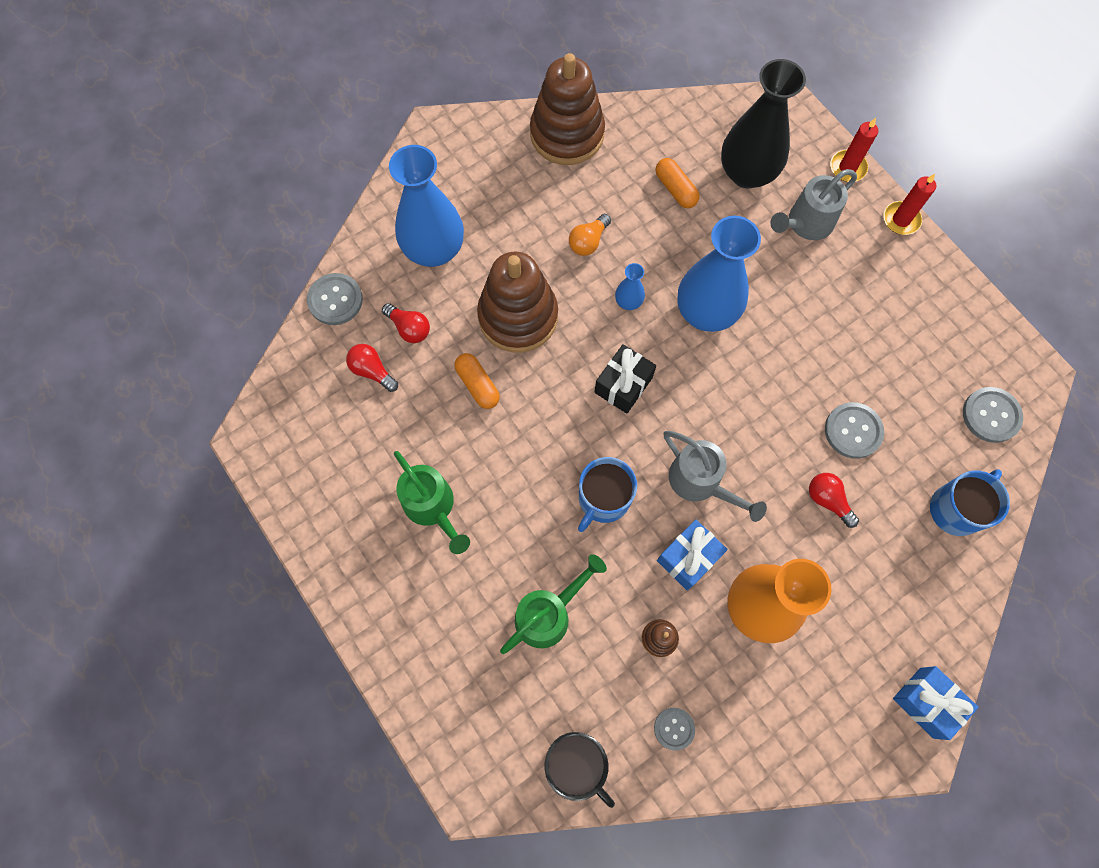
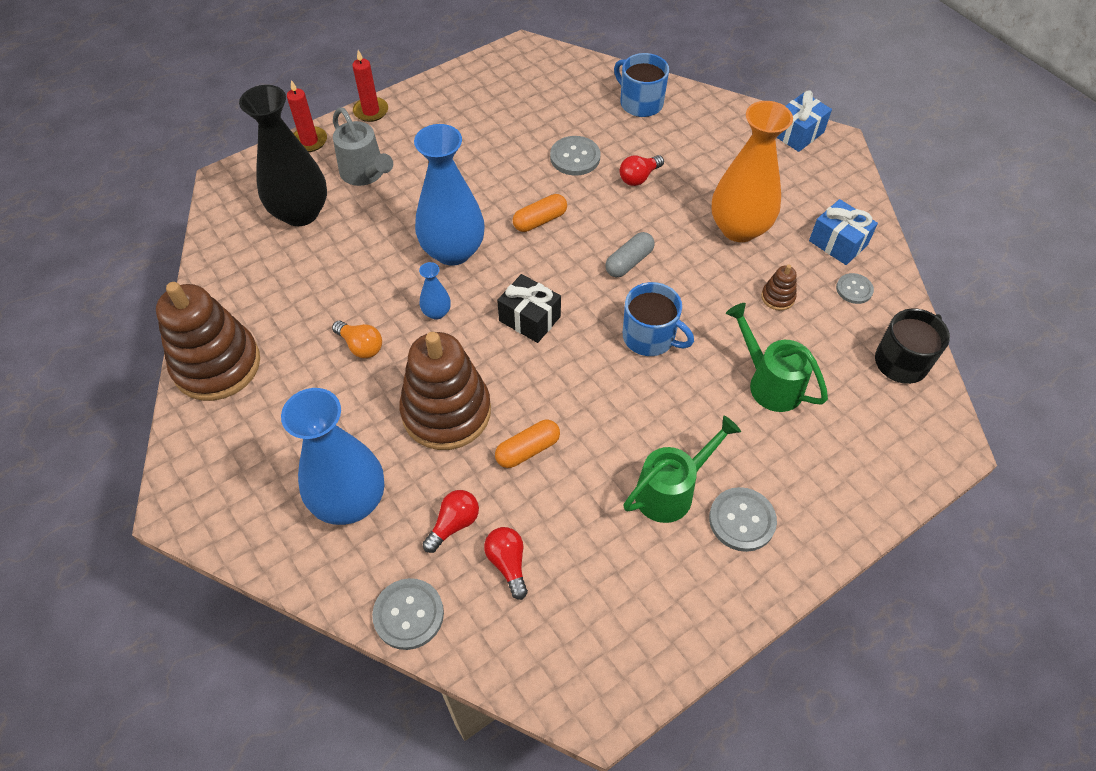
camera: 90 degrees left, 15 degrees down
red light bulb [346,344,398,392] -> red light bulb turned 120 degrees clockwise [484,527,528,600]
orange capsule [655,158,700,208] -> orange capsule moved to [513,194,567,232]
blue gift [657,519,728,590] -> blue gift moved to [809,199,878,265]
grey watering can [664,431,767,522] -> grey capsule [605,232,655,278]
grey button [963,387,1023,443] -> grey button moved to [709,487,777,552]

